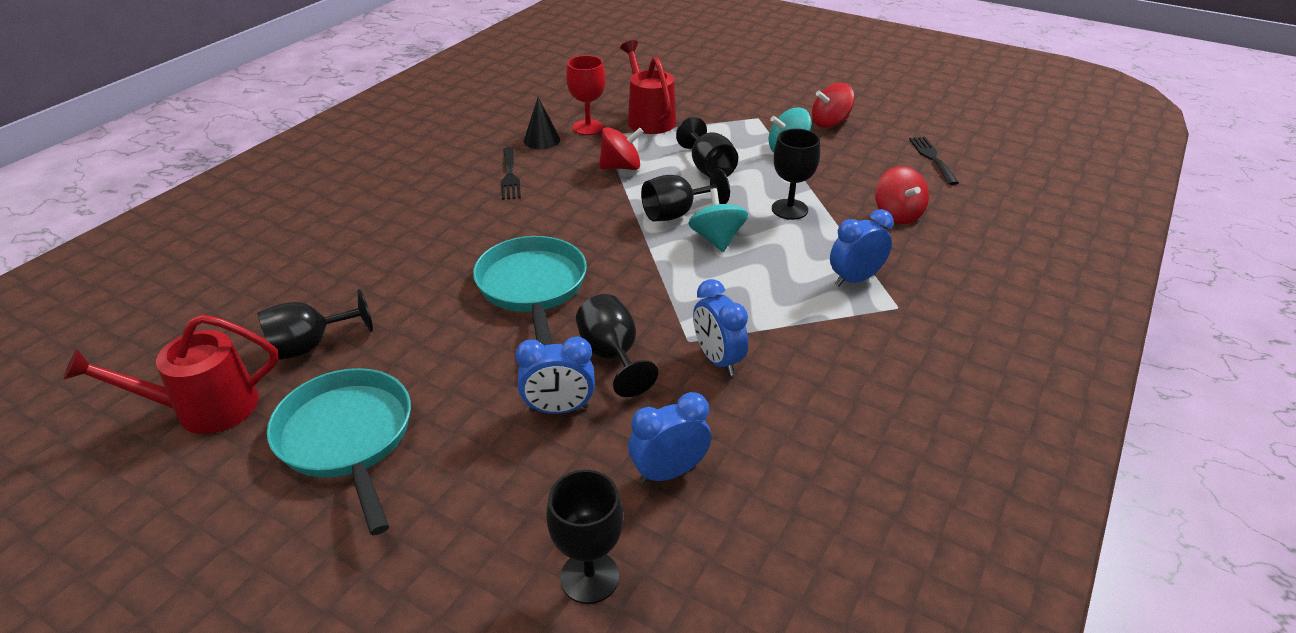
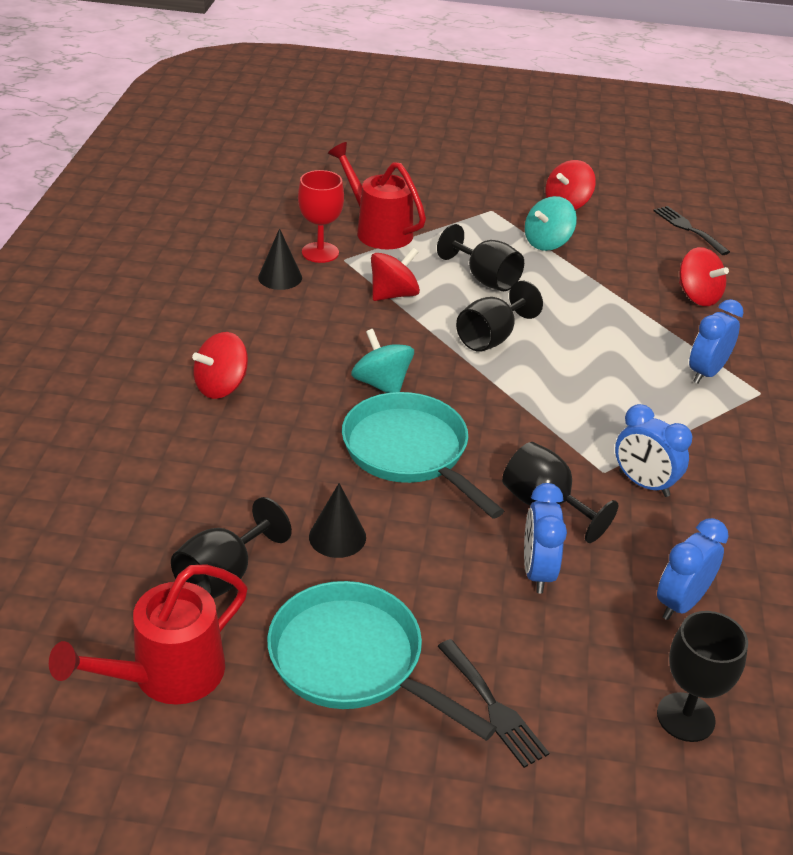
camera: 25 degrees left, 0 degrees up
black fork [501,147,521,200] -> black fork moved to [437,639,549,768]
blue clock [515,336,595,414] -> blue clock turned 120 degrees clockwise [524,483,567,594]
turquoise spinning top [688,188,748,252] -> turquoise spinning top moved to [351,329,414,393]
black goblet [772,129,820,220] -> none
none -> red spinning top [192,332,248,399]
none -> black cone [309,483,366,558]

